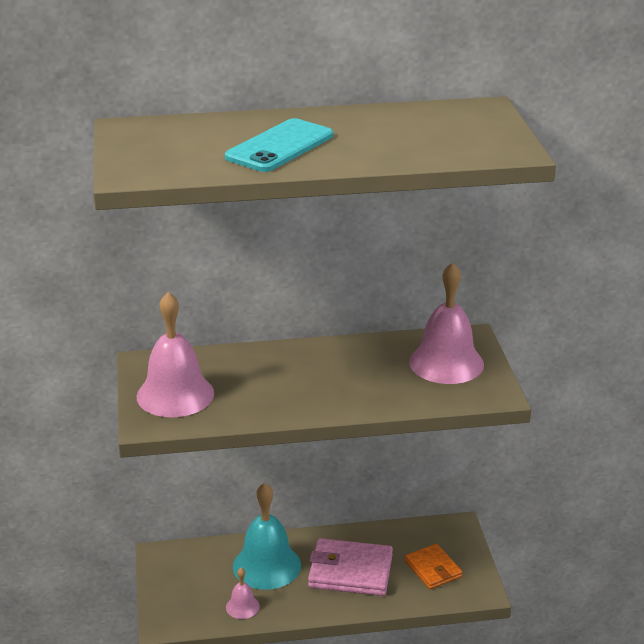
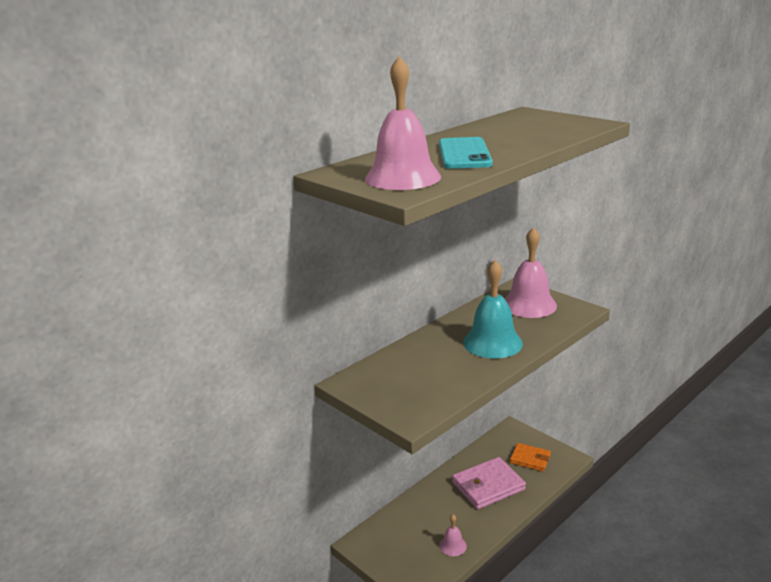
camera: 35 degrees left, 5 degrees down
pink bell [137,292,214,417] -> pink bell moved to [365,56,441,190]
turquoise bell [233,483,301,590] -> turquoise bell moved to [463,260,523,358]

